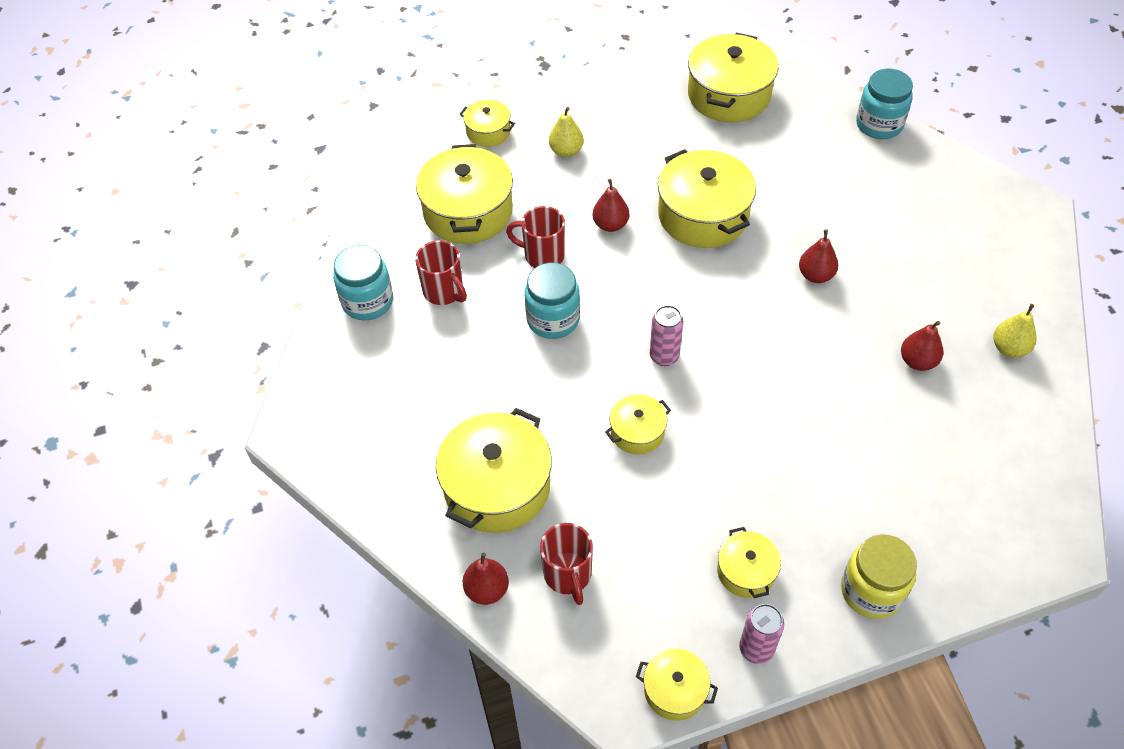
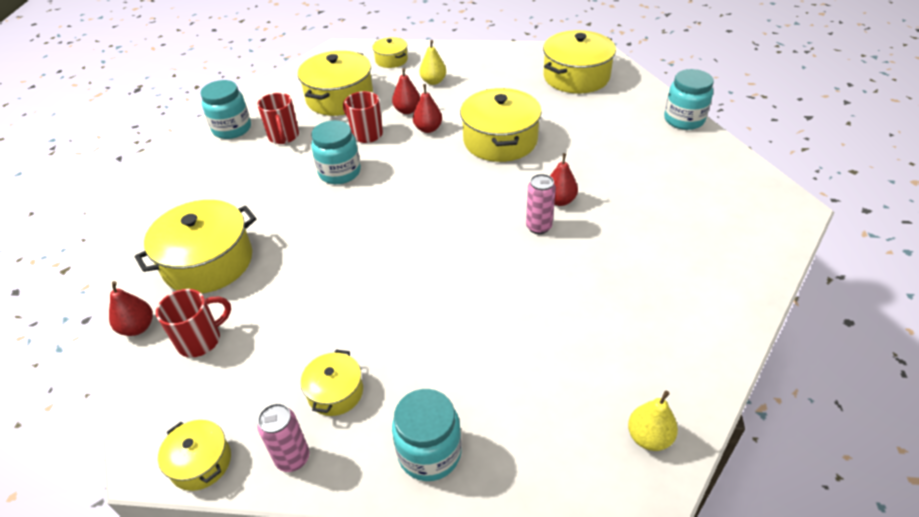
camera: 25 degrees right, 10 degrees down
red mug [540,523,593,605] -> red mug turned 135 degrees counterclockwise [156,289,231,357]
yellow pot [605,395,671,455] -> none
pink can [650,305,683,366] -> pink can moved to [526,174,556,234]
yellow jar [841,534,917,619] -> turquoise jar [392,389,462,481]
red pear [901,321,943,371] -> red pear moved to [392,68,420,114]
yellow pear [993,304,1037,358] -> yellow pear moved to [628,391,678,451]

